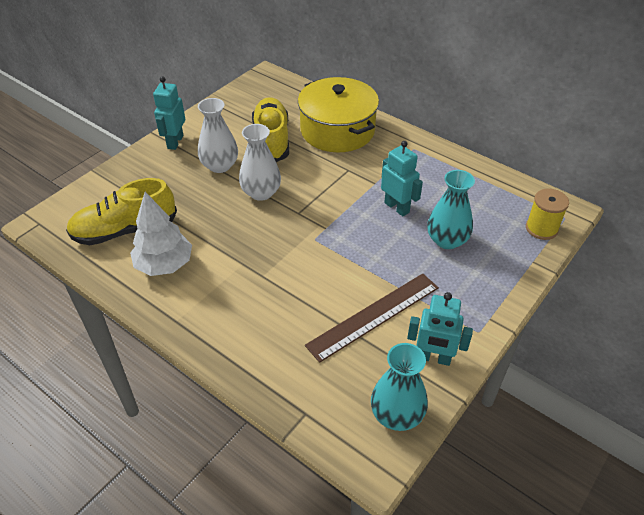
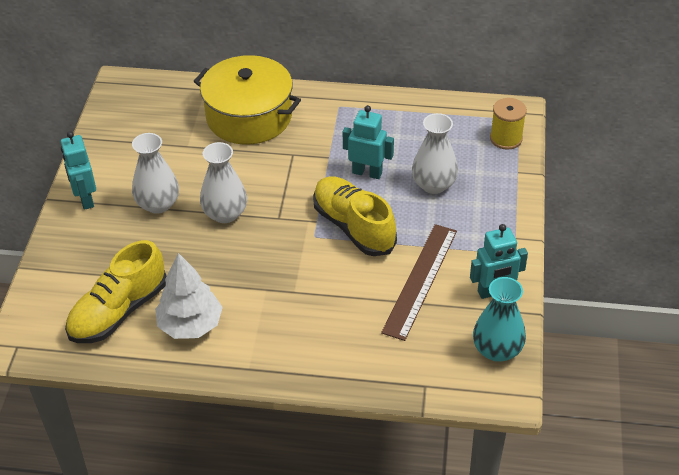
camera: 30 degrees left, 0 degrees up
yellow shoe [252,97,289,162] -> yellow shoe moved to [313,176,397,256]
turquoise vase [427,170,475,249] -> white vase [412,113,458,194]

